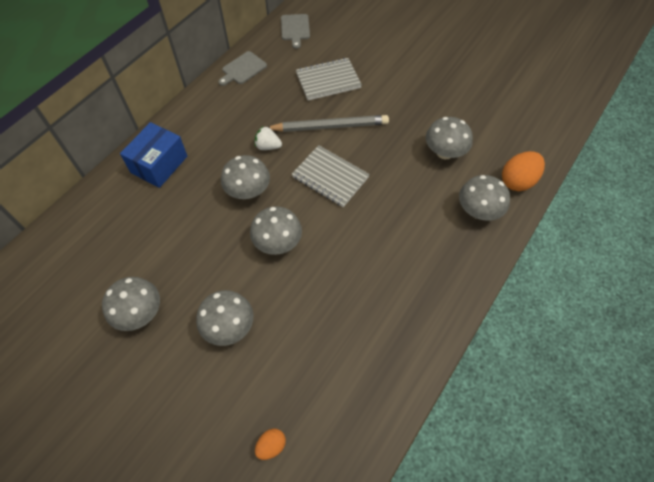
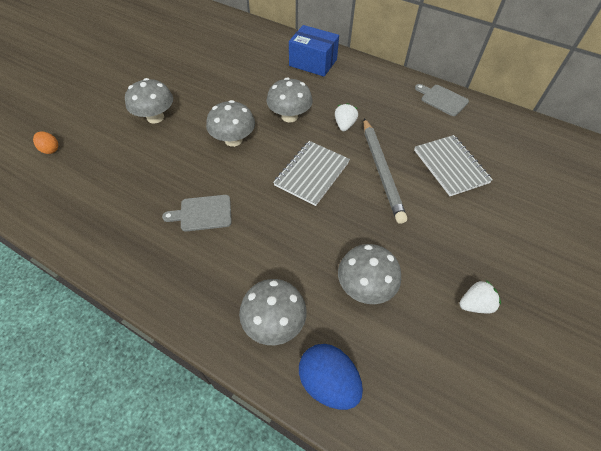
camera: 85 degrees right, 5 degrees down
grey mushroom [102,277,160,331] -> none
grey cutting board [281,14,310,49] -> grey cutting board moved to [162,195,232,231]
orange egg [502,151,545,191] -> blue egg [299,344,363,410]
none -> white strawberry [459,280,501,314]

